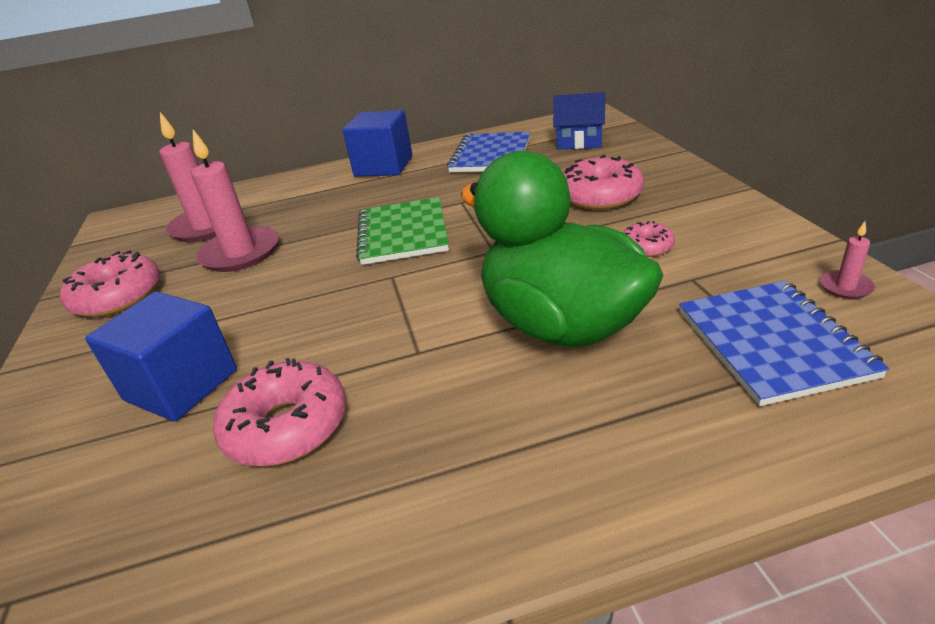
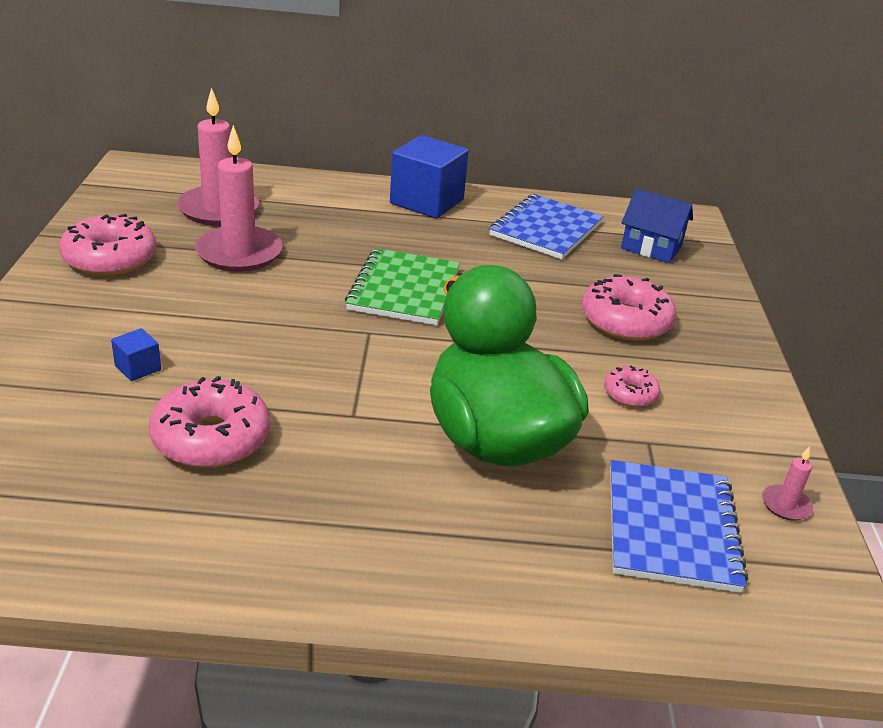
camera: 10 degrees right, 0 degrees up
blue cube [85,291,237,422] -> blue cube [111,328,161,381], size x0.44

